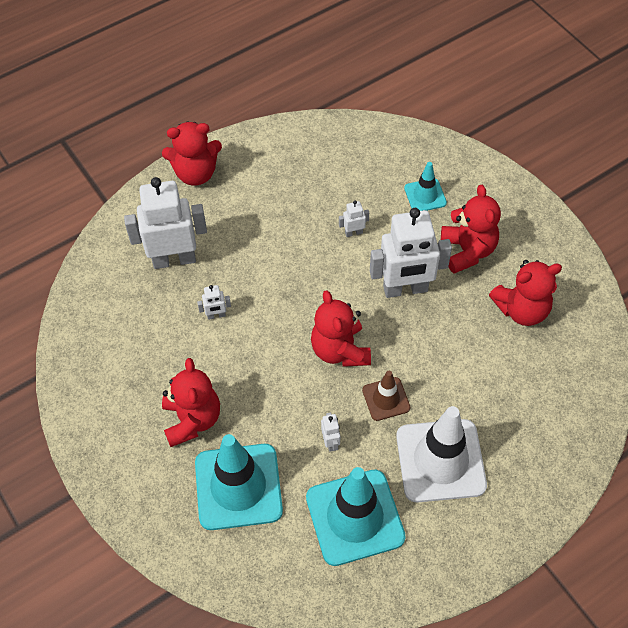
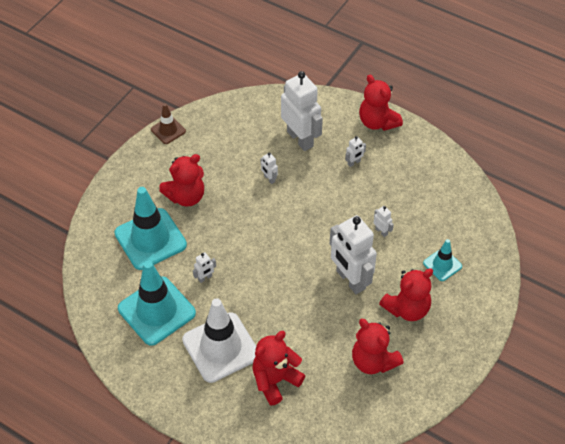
camera: 65 degrees right, 5 degrees down
red teddy bear [311,290,371,367] -> red teddy bear moved to [252,331,305,405]
brown traffic cone [362,371,410,421] -> brown traffic cone moved to [151,103,186,144]
none -> white robot [345,136,366,167]

